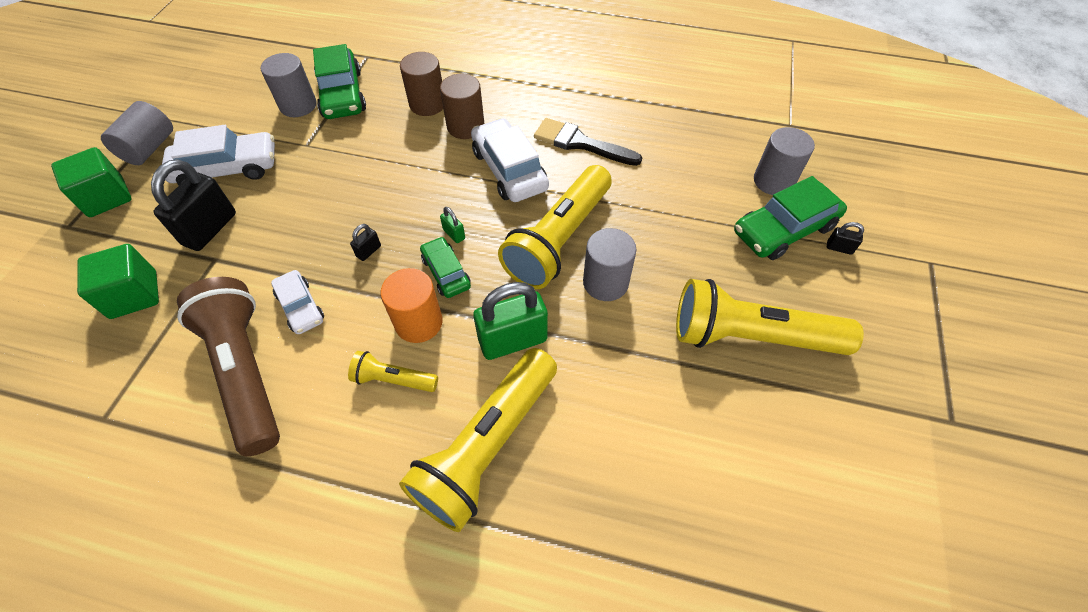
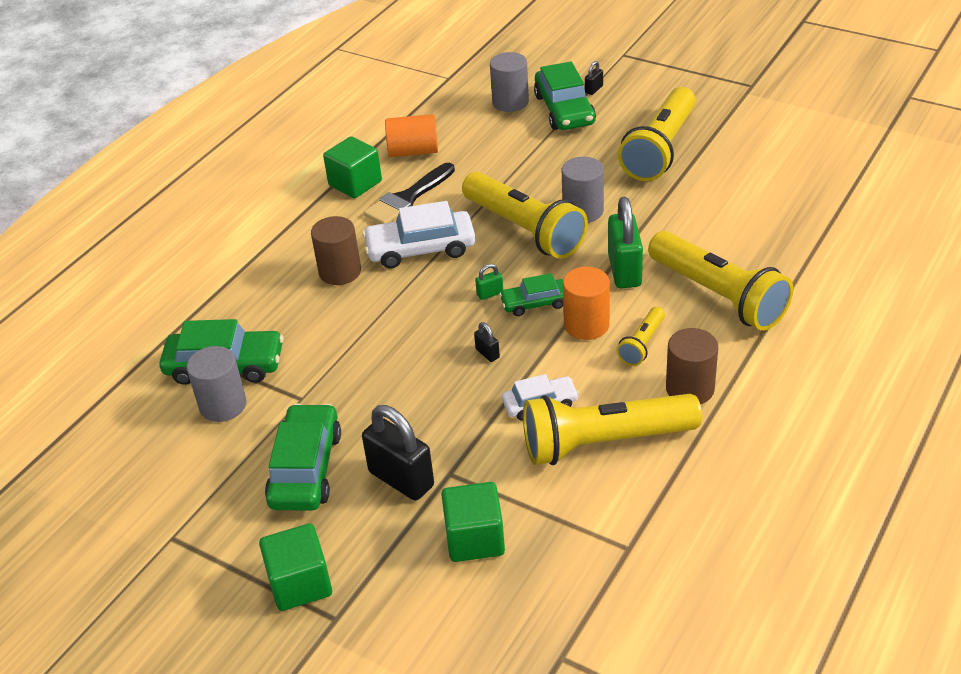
camera: 70 degrees left, 15 degrees down
grey cylinder [101,101,173,165] -> none
white car [162,125,275,185] -> green car [265,403,341,511]
brown flashlight [177,277,280,456] -> yellow flashlight [523,394,702,465]
brown cylinder [400,52,443,116] -> brown cylinder moved to [666,328,718,404]
none -> green cube [323,136,382,198]
none -> orange cylinder [385,114,438,157]

